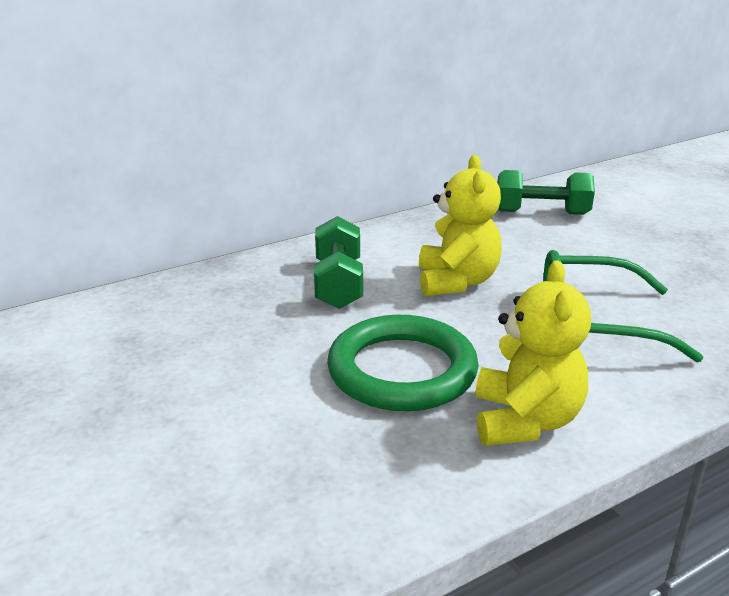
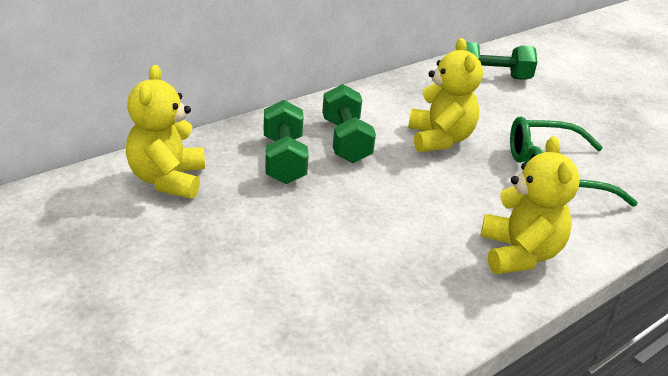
camera: 10 degrees left, 5 degrees up
green ring [327,315,479,411] -> none
none -> yellow teddy bear [126,65,205,199]
none -> green dumbbell [264,100,309,184]

